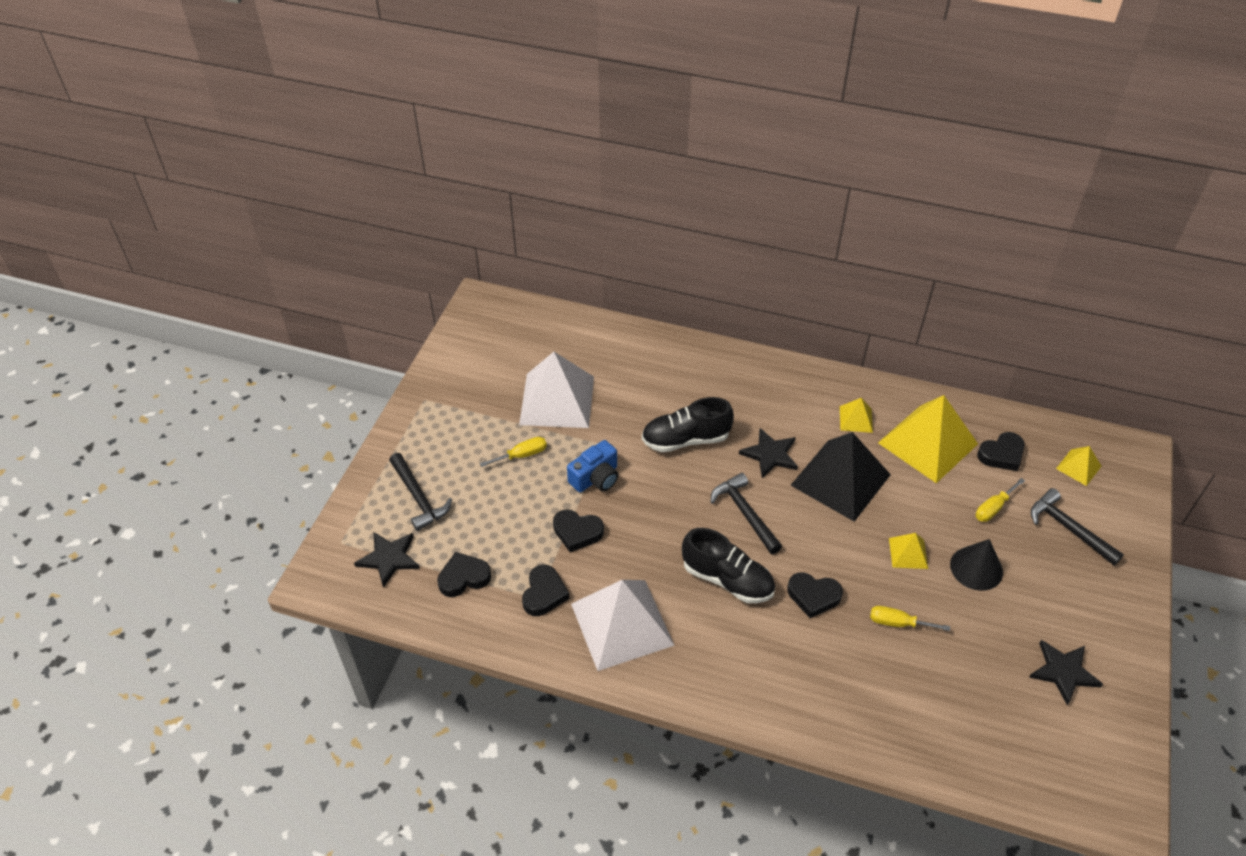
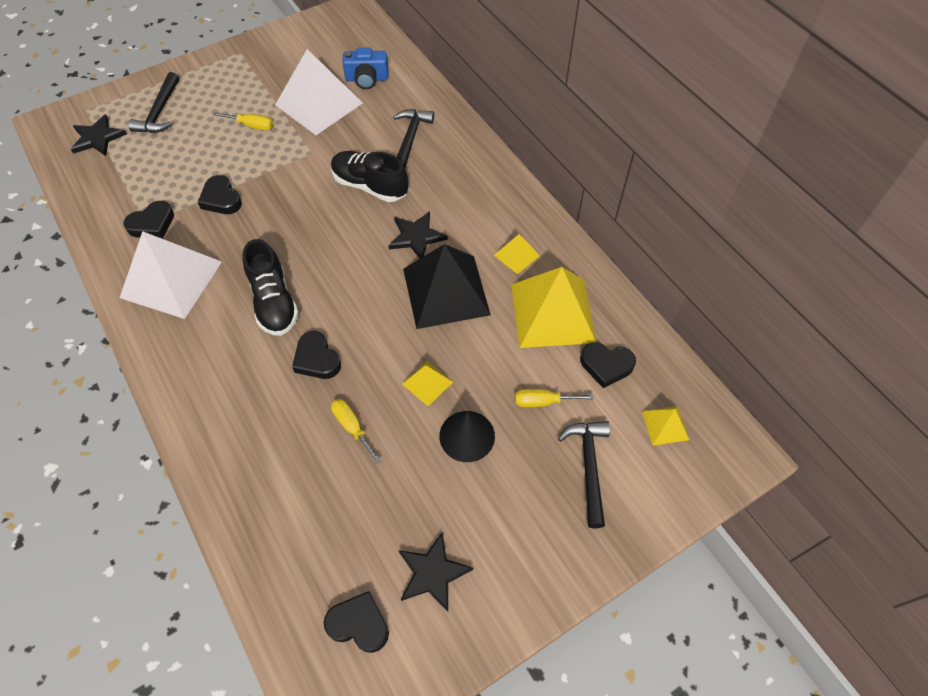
camera: 40 degrees right, 10 degrees up
black heart [437,552,491,597] -> black heart moved to [324,591,389,653]
blue camera [567,440,618,492] -> blue camera moved to [342,48,389,89]
black hammer [710,473,782,554] -> black hammer moved to [393,109,434,168]

